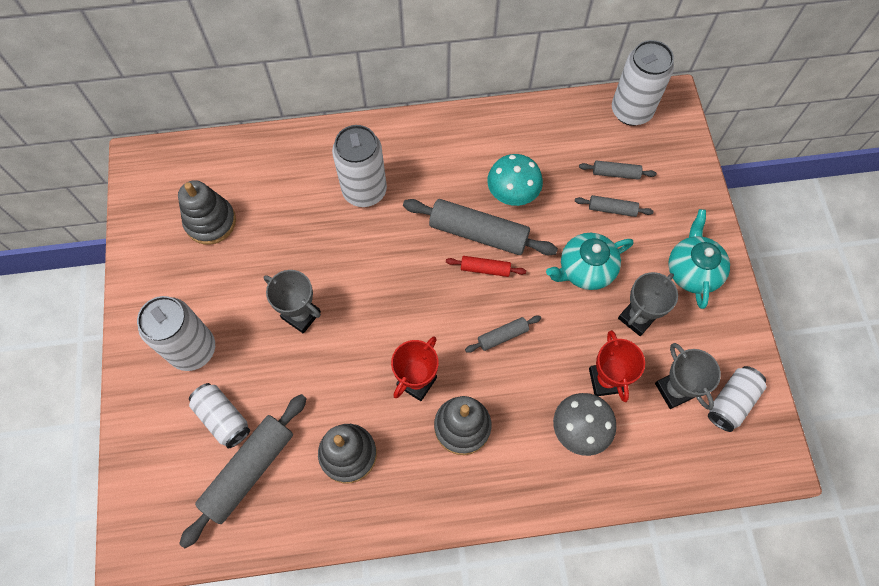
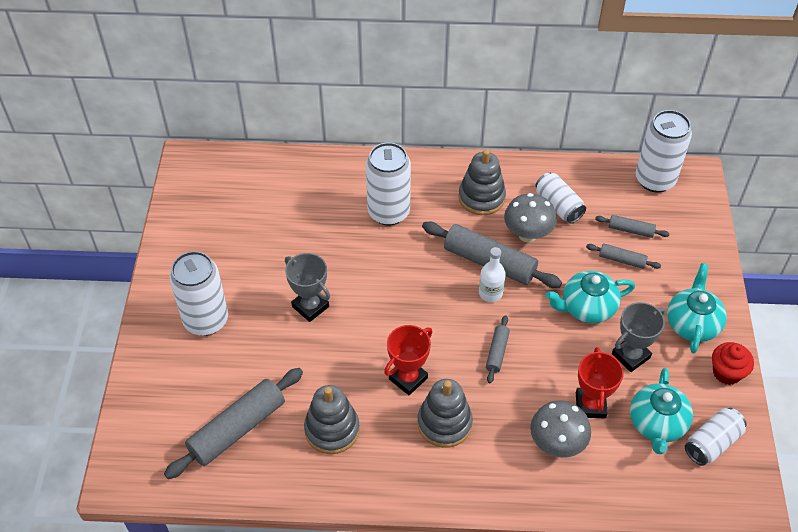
camera: 10 degrees right, 15 degrees down
grey stacking toy [178,180,236,245] -> grey stacking toy moved to [458,149,506,215]
white can [189,383,250,448] -> white can moved to [535,172,586,223]
red rolling pin [446,256,526,277] -> white bottle [479,247,506,302]
grey rolling pin [465,316,541,353] -> grey rolling pin turned 60 degrees counterclockwise [486,315,510,383]
turquoise mushroom [487,154,543,206] -> grey mushroom [504,193,557,243]
grey trophy [655,343,721,410] -> turquoise teapot [630,368,693,454]
none -> red cupcake [712,342,754,385]

